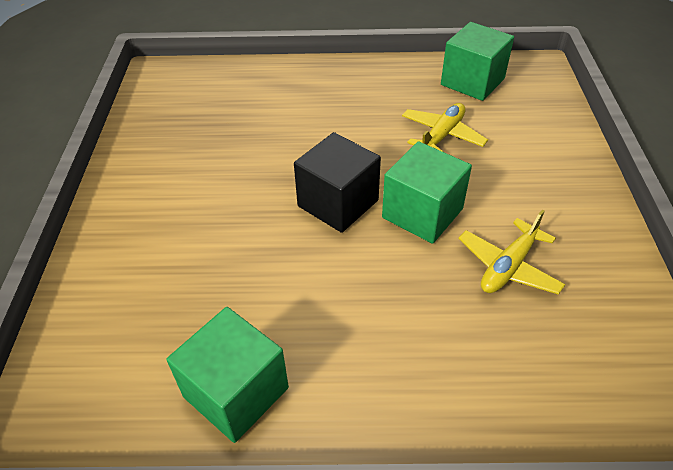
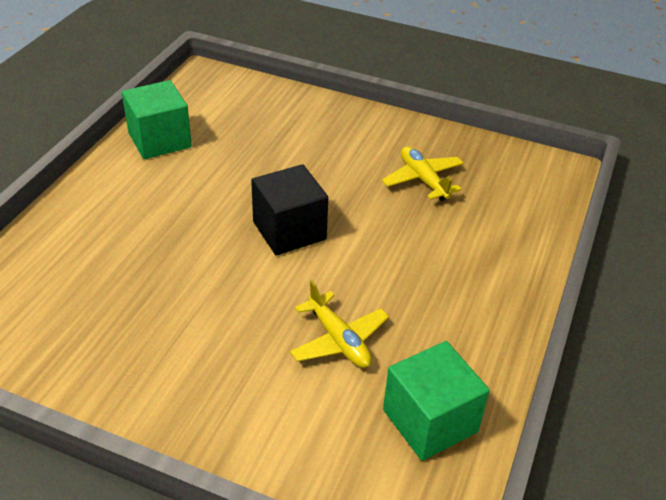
camera: 110 degrees right, 5 degrees down
green cube [382,141,472,244] -> none
yellow plane [458,209,566,295] -> yellow plane moved to [382,146,464,201]

